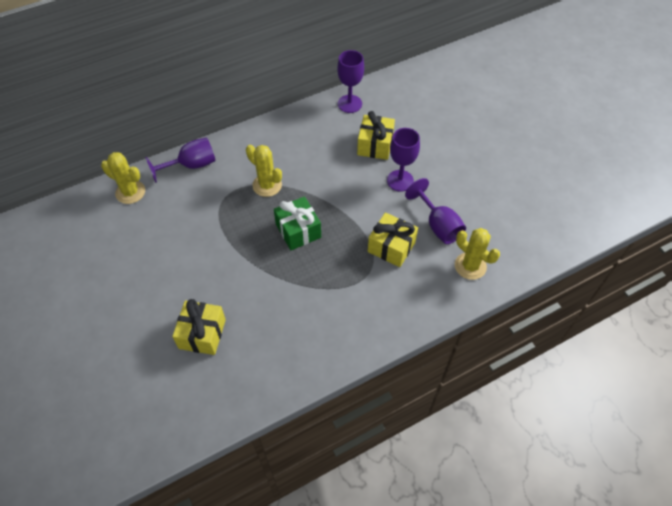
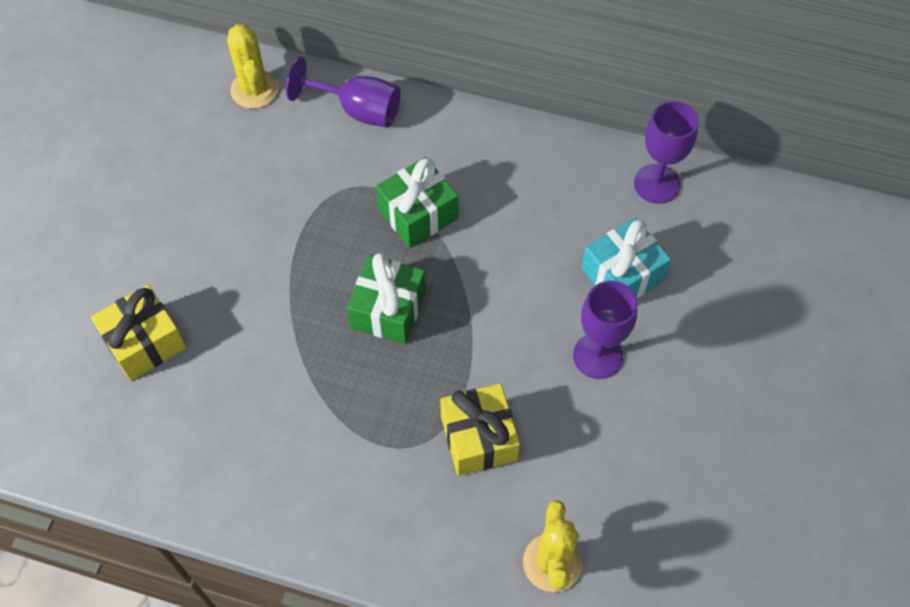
camera: 45 degrees right, 5 degrees up
yellow cactus [246,145,282,197] -> green gift [376,157,458,248]
yellow gift [357,111,395,160] -> turquoise gift [581,218,671,298]
purple goblet [405,178,466,244] -> none

